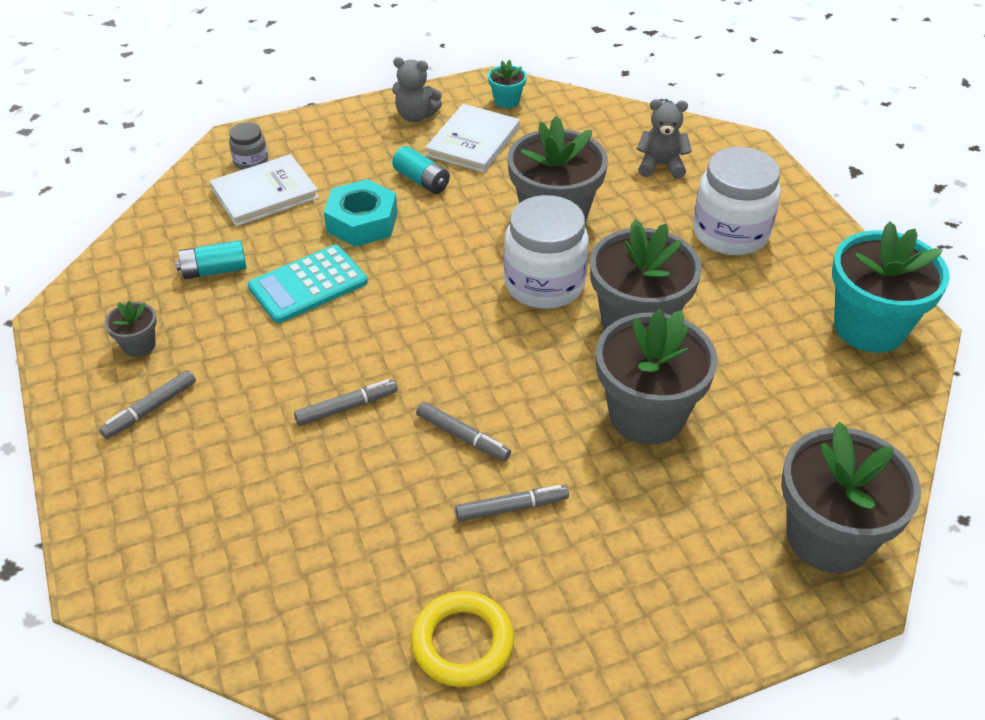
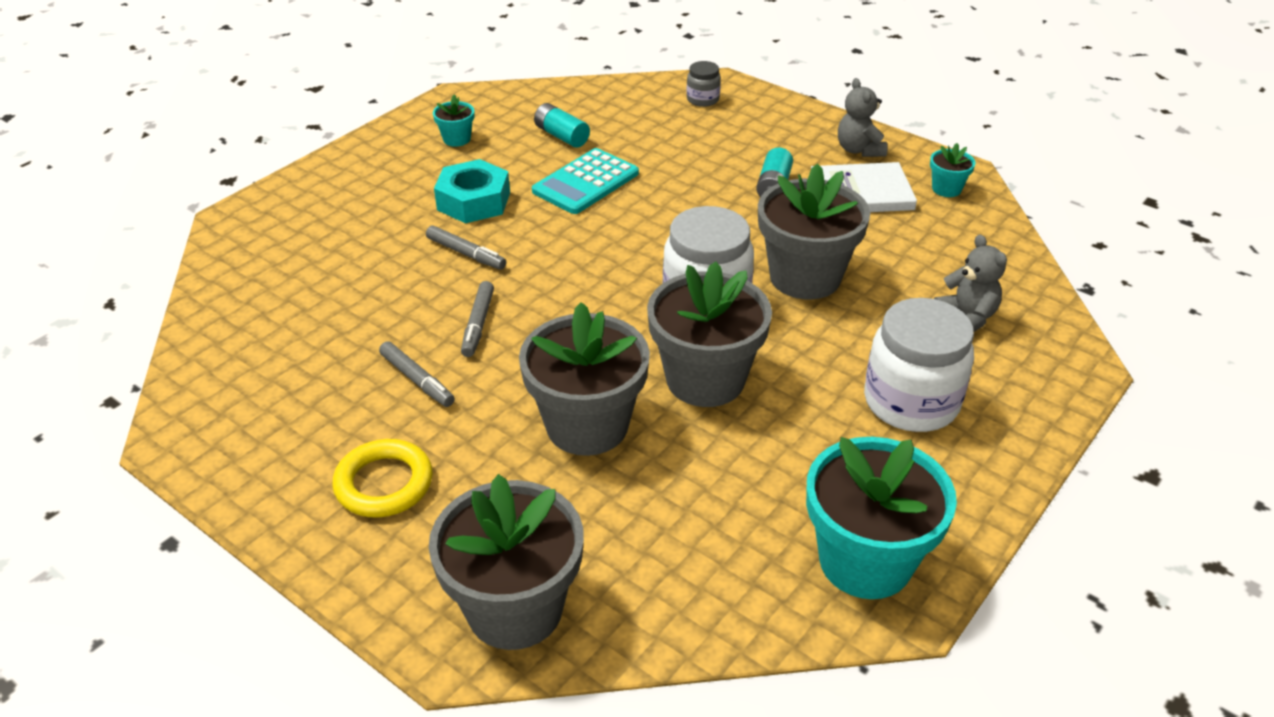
camera: 60 degrees right, 5 degrees down
grey marker [99,370,196,439] -> none
grey flower pot [105,301,157,357] -> turquoise flower pot [433,95,475,147]
white book [210,154,319,226] -> none
turquoise calculator [248,245,368,323] -> turquoise calculator turned 75 degrees counterclockwise [532,148,639,214]
turquoise nut [324,179,398,247] -> turquoise nut moved to [434,159,510,223]
yellow ring [411,591,514,687] -> yellow ring moved to [332,439,433,517]

